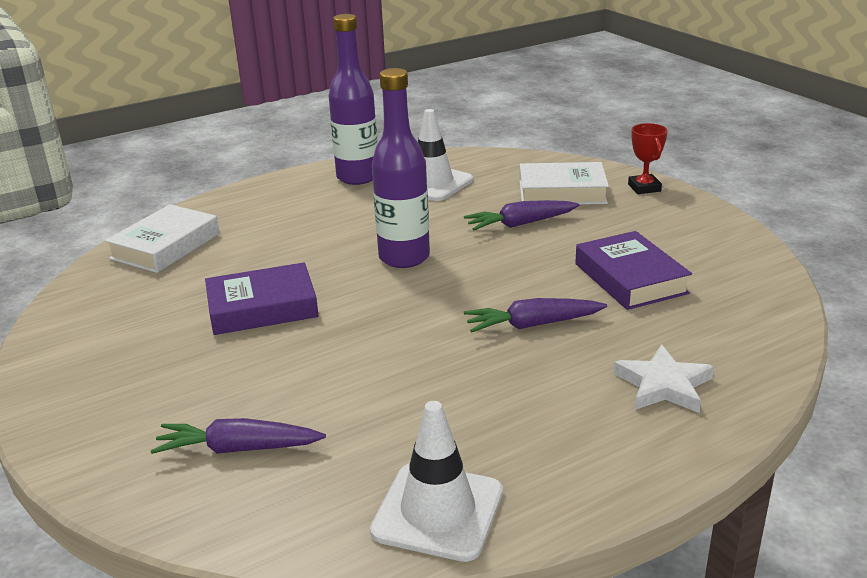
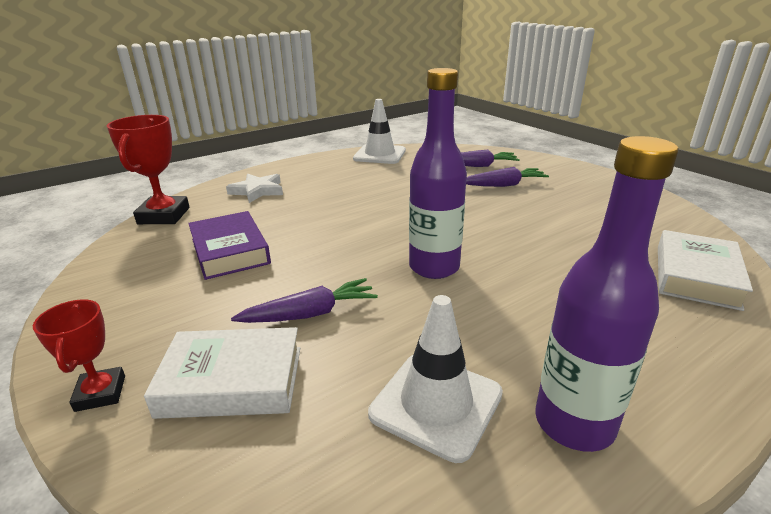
camera: 175 degrees right, 0 degrees up
purple book [205,262,319,335] -> none
purple carrot [464,298,607,333] -> purple carrot moved to [466,167,549,187]
none -> red trophy [107,115,190,224]

